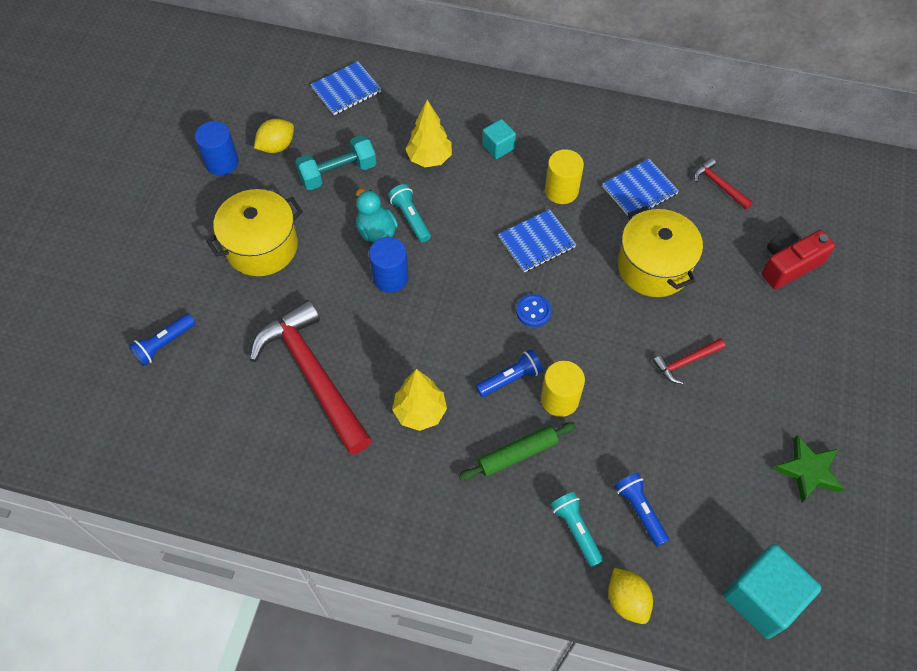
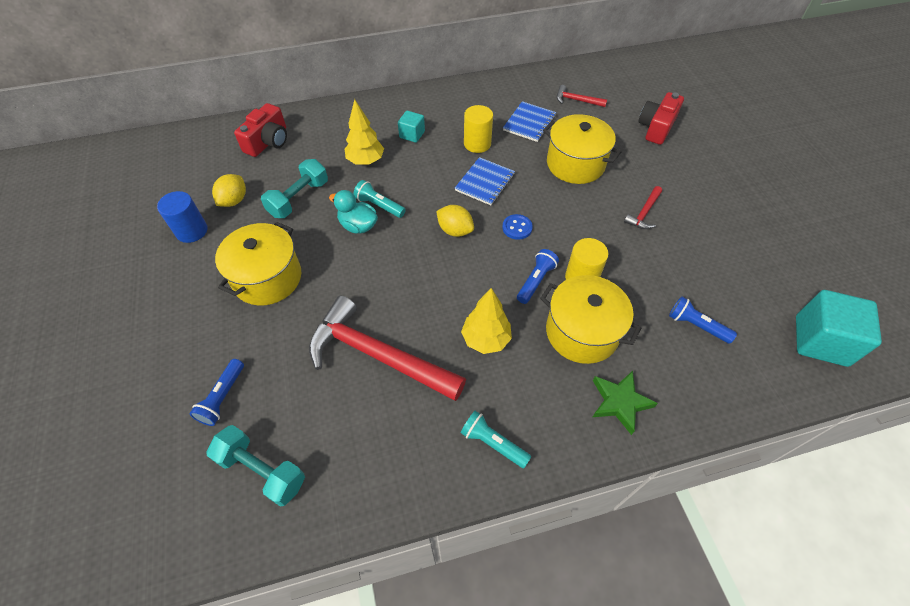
camera: 30 degrees left, 5 degrees down
blue notebook [310,61,381,115] -> red camera [234,103,287,157]
blue cylinder [369,237,409,293] -> none
green rolling pin [459,422,576,481] -> yellow pot [540,275,641,364]
turquoise flashlight [551,492,604,567] -> turquoise flashlight moved to [461,411,531,468]
yellow lemon [608,568,653,624] -> yellow lemon moved to [436,205,474,237]
green star [773,435,844,502] -> green star moved to [593,371,658,435]
none -> turquoise dumbbell [206,425,305,506]

